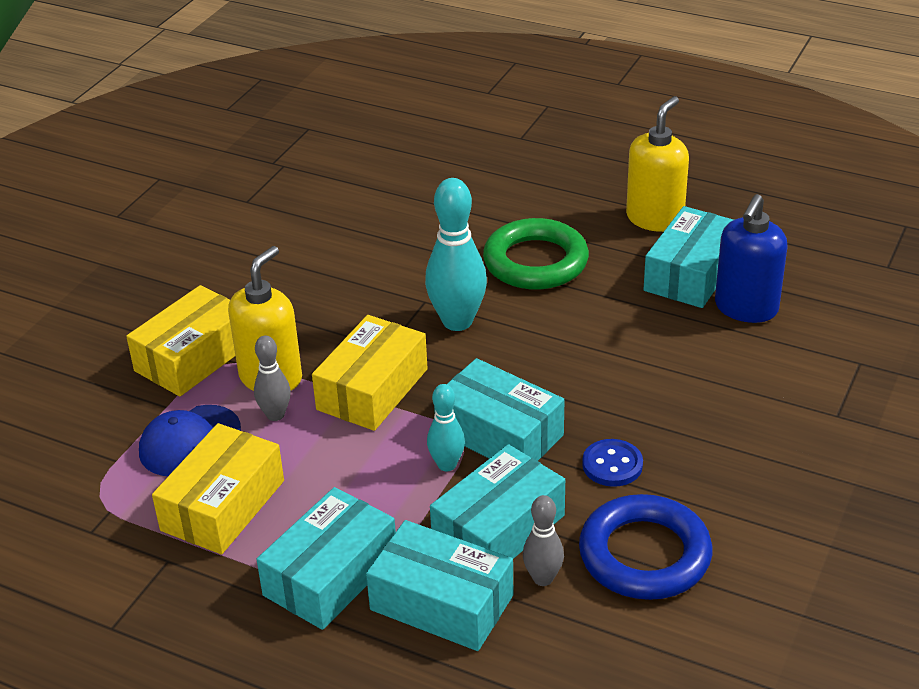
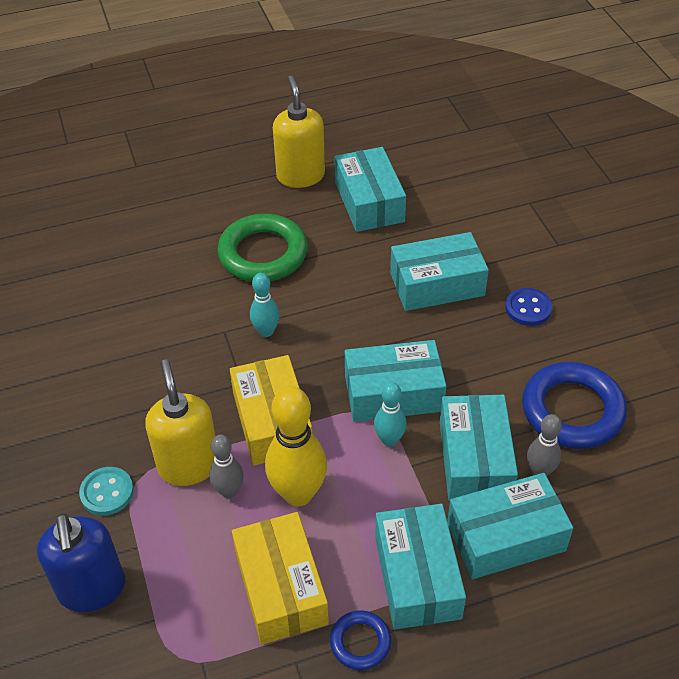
camera: 45 degrees left, 10 degrees up
yellow box [126,285,235,397] -> turquoise button [79,467,134,516]
blue cap [139,405,241,476] -> none
turquoise bowling pin [425,178,487,331] -> turquoise bowling pin [250,273,280,337], size x0.56
blue button [582,439,643,487] -> blue button moved to [505,288,552,326]
blue soap dispenser [715,194,788,323] -> blue soap dispenser moved to [37,513,125,612]
none -> yellow bowling pin [265,386,327,506]
none -> blue ring [330,610,391,670]
none -> turquoise box [390,232,489,311]

